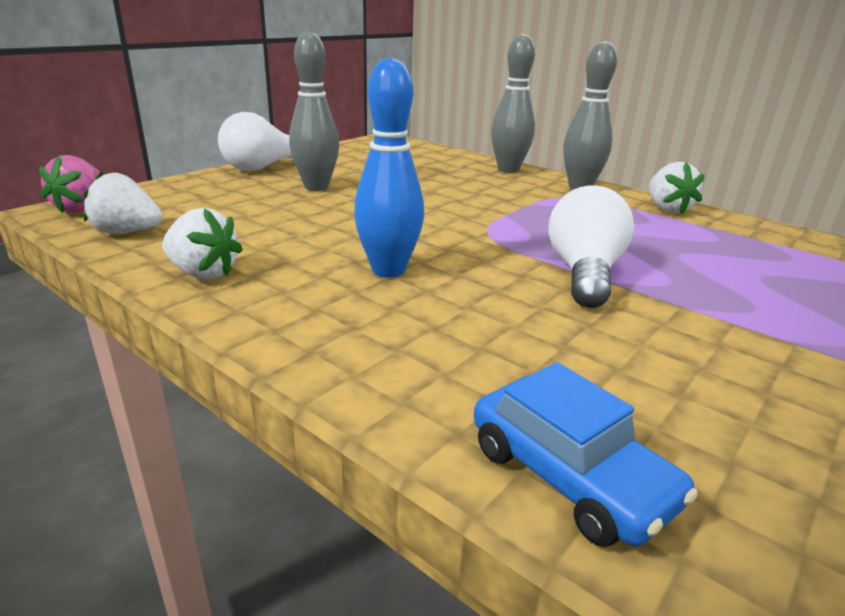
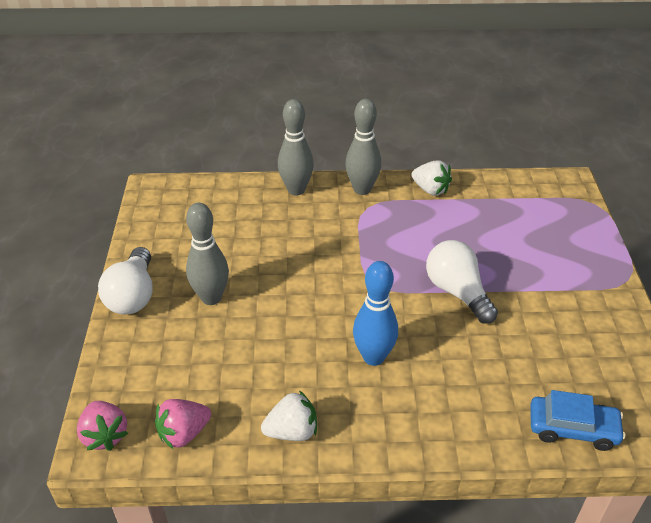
camera: 40 degrees left, 15 degrees up
white strawberry [83,171,162,234] -> pink strawberry [155,399,211,450]

